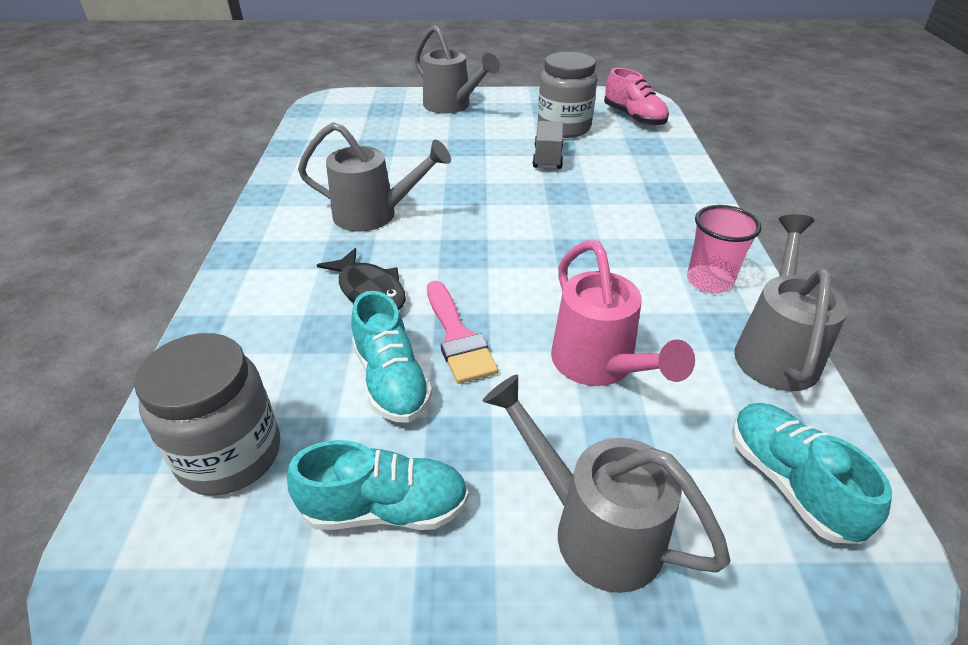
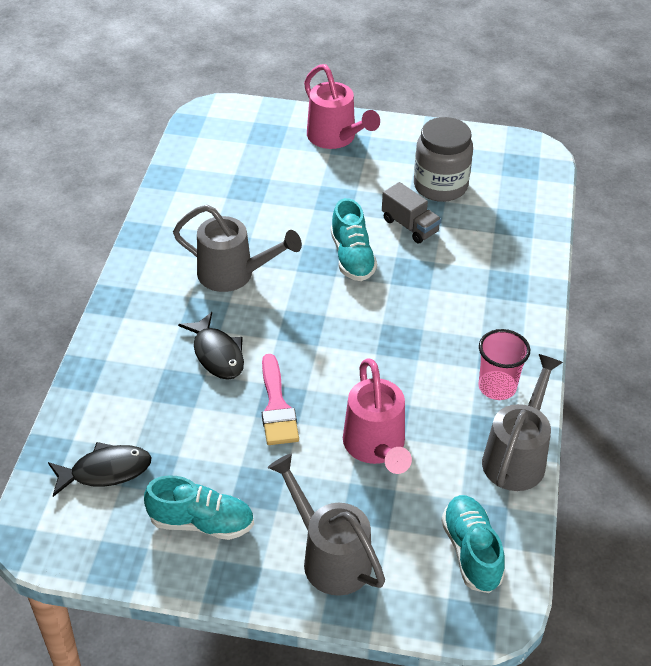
camera: 10 degrees right, 5 degrees up
grey jar [134,333,280,496] -> black fish [48,442,152,497]
turquoise shoe [351,291,432,423] -> turquoise shoe moved to [330,198,377,281]
grey watering can [414,25,500,113] -> pink watering can [304,64,380,149]
grey truck [532,121,564,169] -> grey truck turned 120 degrees clockwise [382,182,441,243]
pink shoe [604,68,669,126] -> none

